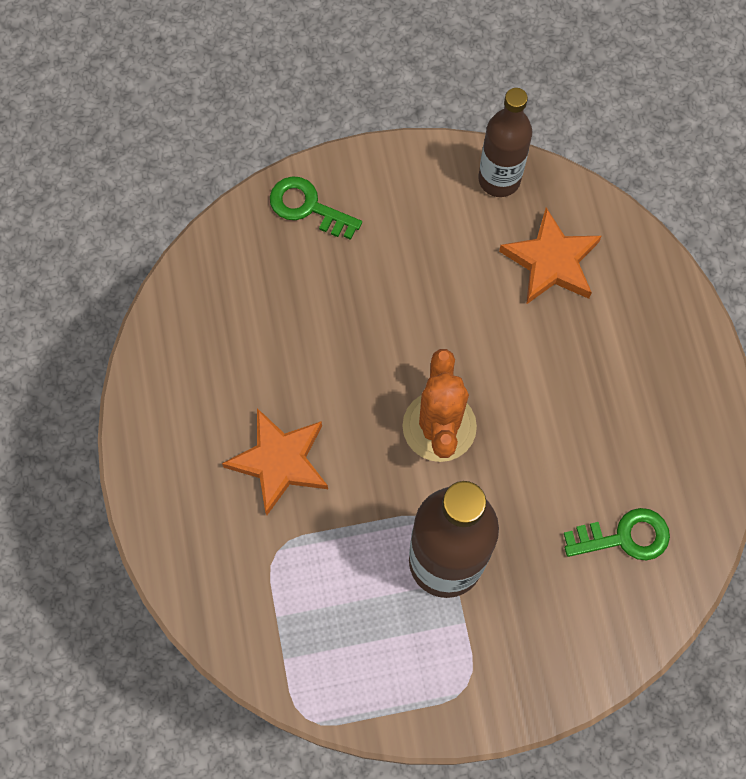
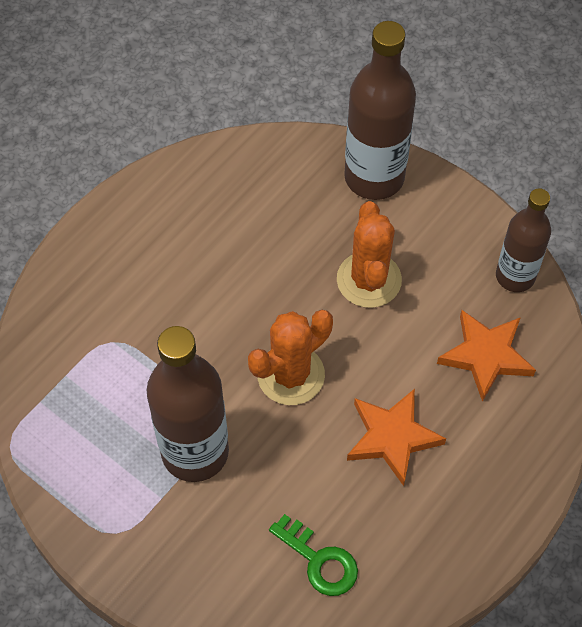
camera: 50 degrees right, 10 degrees down
orange star [222,408,328,515] -> orange star moved to [347,389,446,486]
green key [270,176,362,240] -> brown bottle [344,21,416,200]
none -> orange cactus [337,201,402,308]

